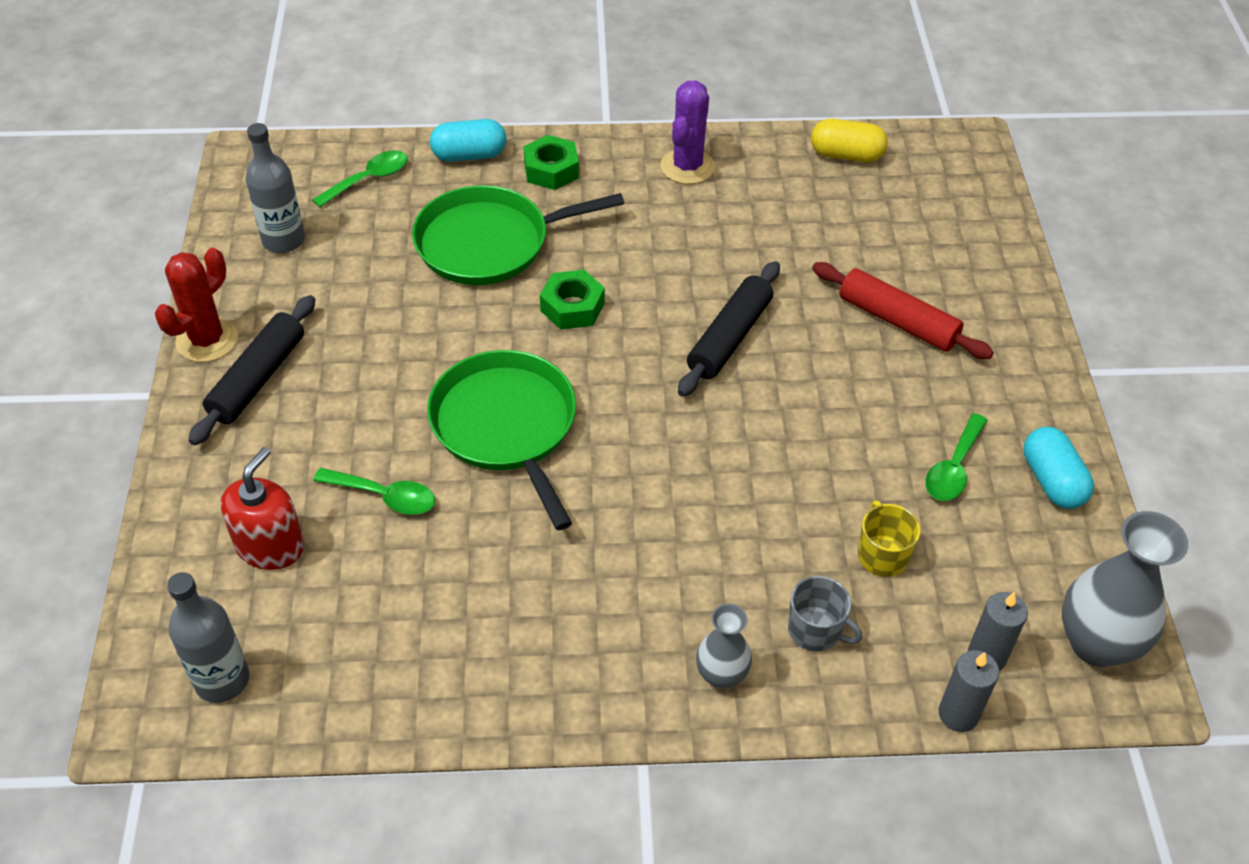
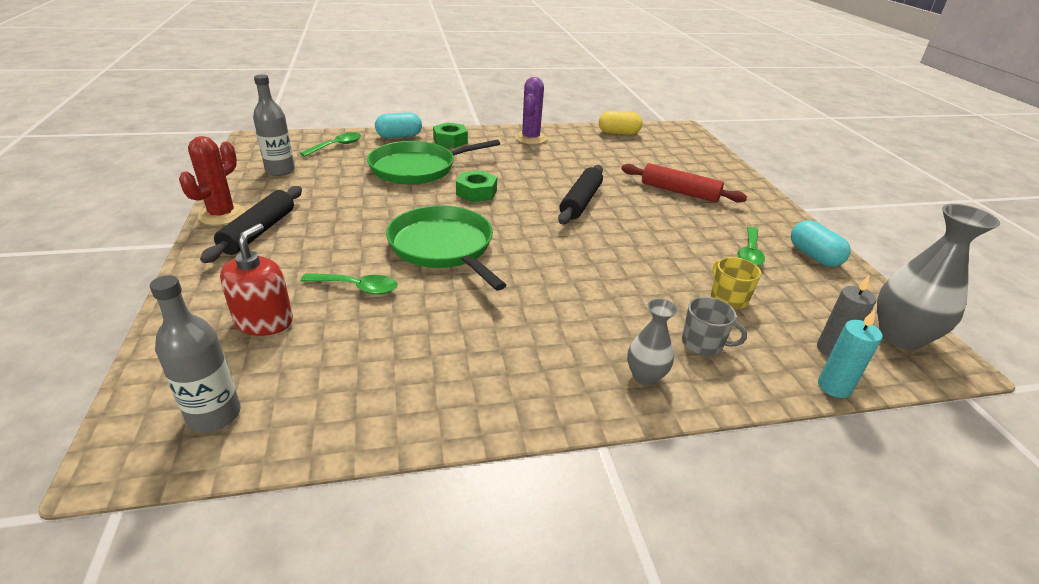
camera: 10 degrees left, 15 degrees down
grey candle [939,650,999,732] -> turquoise candle [818,310,882,398]

